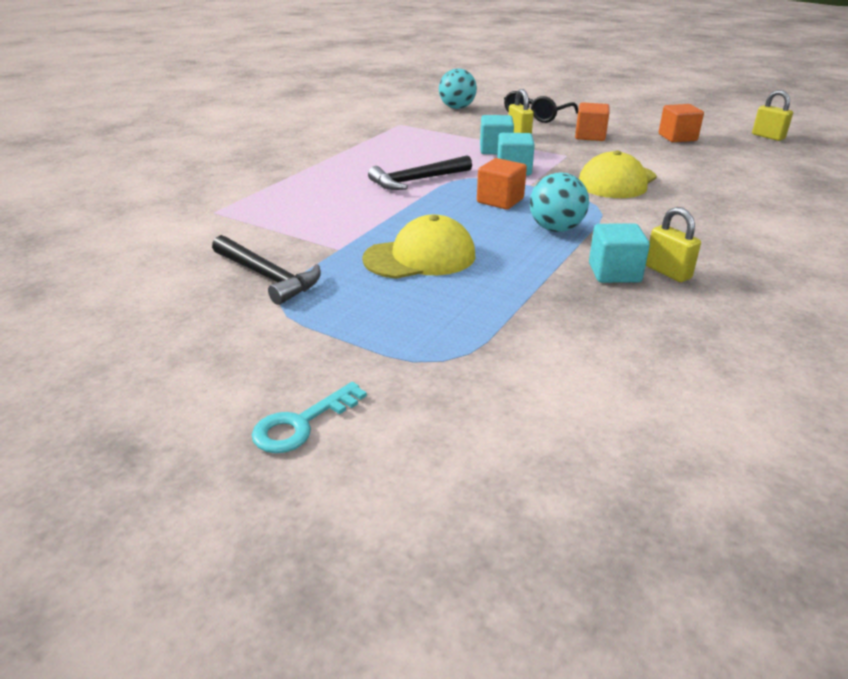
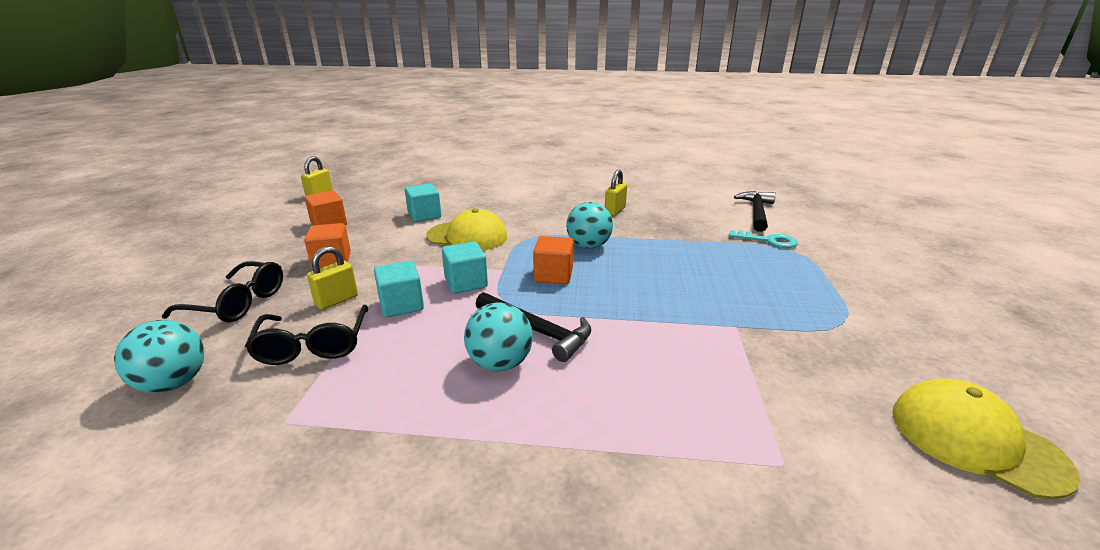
camera: 115 degrees left, 5 degrees down
black hammer [212,235,321,305] -> black hammer moved to [734,191,776,232]
turquoise key [252,382,367,453] -> turquoise key moved to [729,230,798,248]
yellow cap [362,215,475,279] -> yellow cap moved to [892,378,1080,499]
turquoise cube [589,223,650,283] -> turquoise cube moved to [405,183,441,222]
none -> black glasses [245,305,368,365]
none -> turquoise ball [464,302,533,371]

